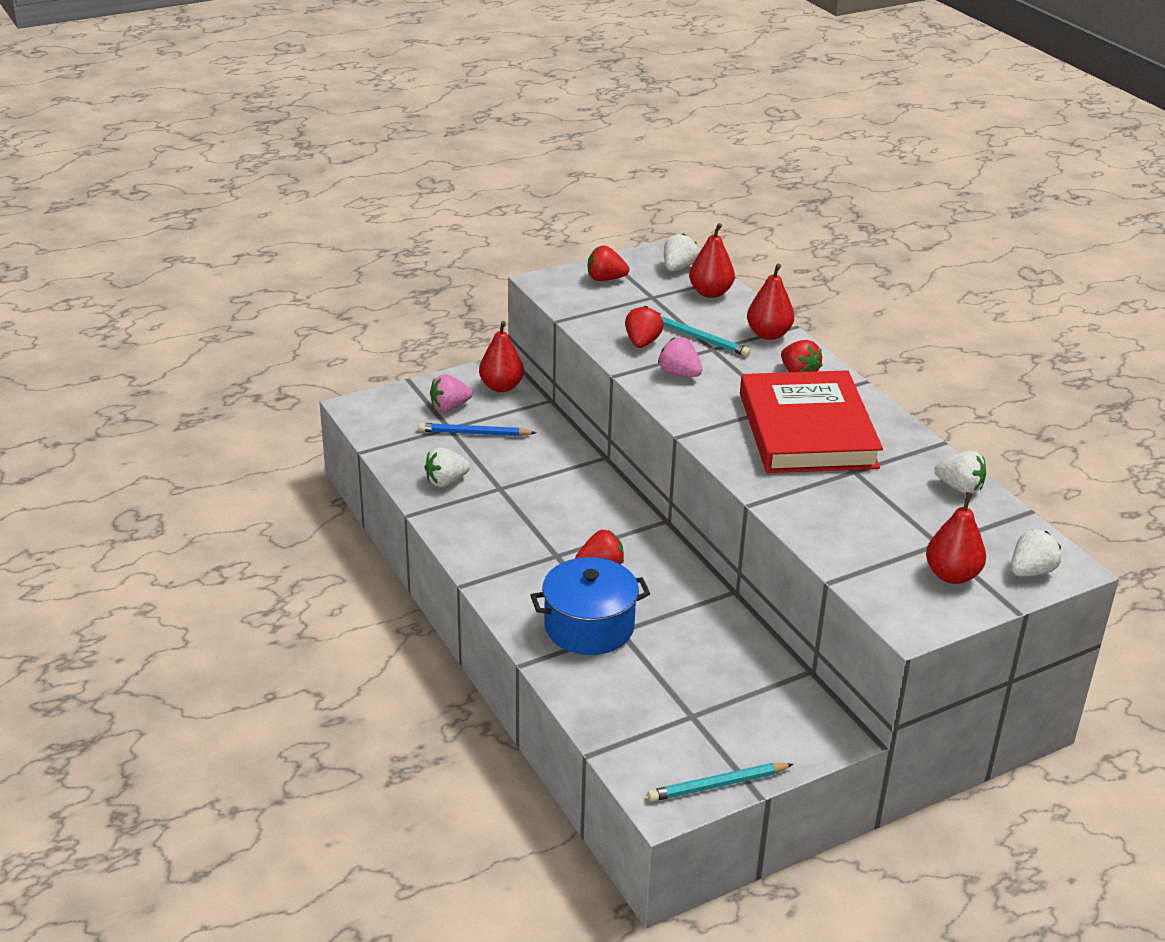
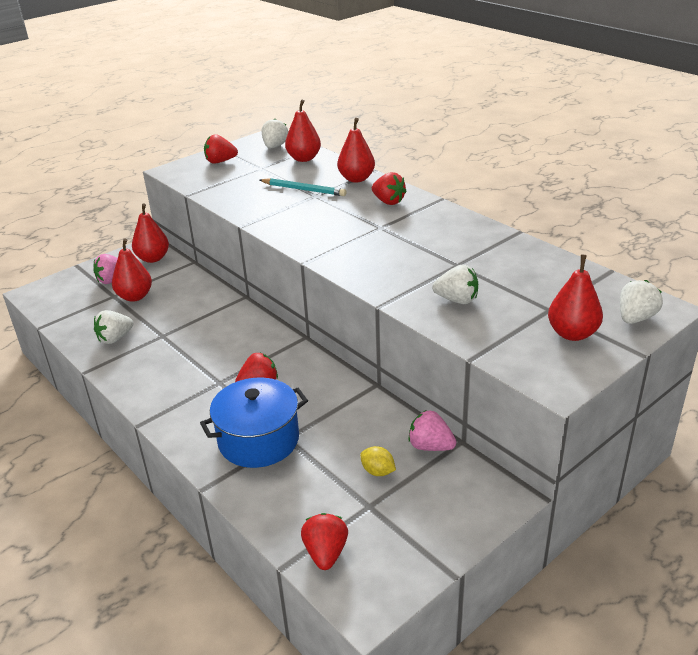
camera: 10 degrees left, 0 degrees up
blue pencil [418,423,536,436] -> red pear [112,238,152,302]
red strawberry [625,306,663,348] -> red strawberry moved to [301,513,348,570]
turquoise pencil [647,763,794,802] -> none
pink strawberry [658,337,702,377] -> pink strawberry moved to [408,410,457,451]
red book [740,370,883,473] -> none
white strawberry [934,450,986,494] -> white strawberry moved to [432,265,478,304]
none -> yellow lemon [360,446,396,476]

